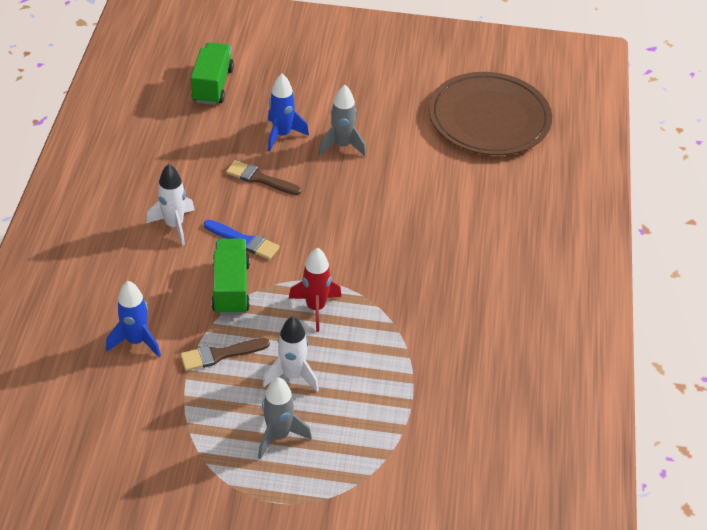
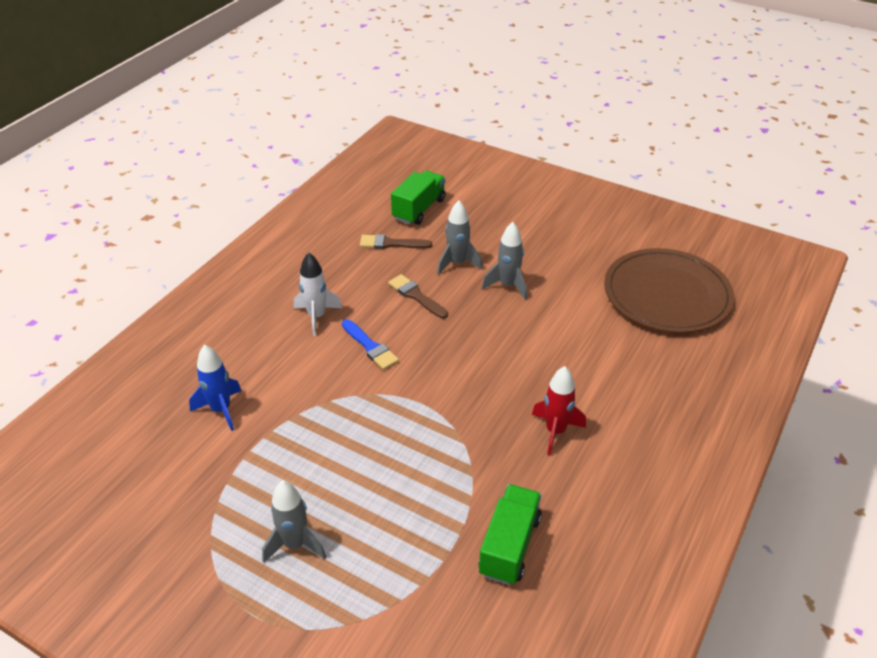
camera: 25 degrees right, 5 degrees down
brown brush [180,338,270,371] -> brown brush moved to [360,234,432,249]
green truck [212,239,250,315] -> green truck moved to [479,484,542,585]
white rocket [263,316,319,392] -> none
blue rocket [268,74,309,151] -> grey rocket [437,200,483,275]
red rocket [288,247,342,332] -> red rocket moved to [532,366,586,456]

